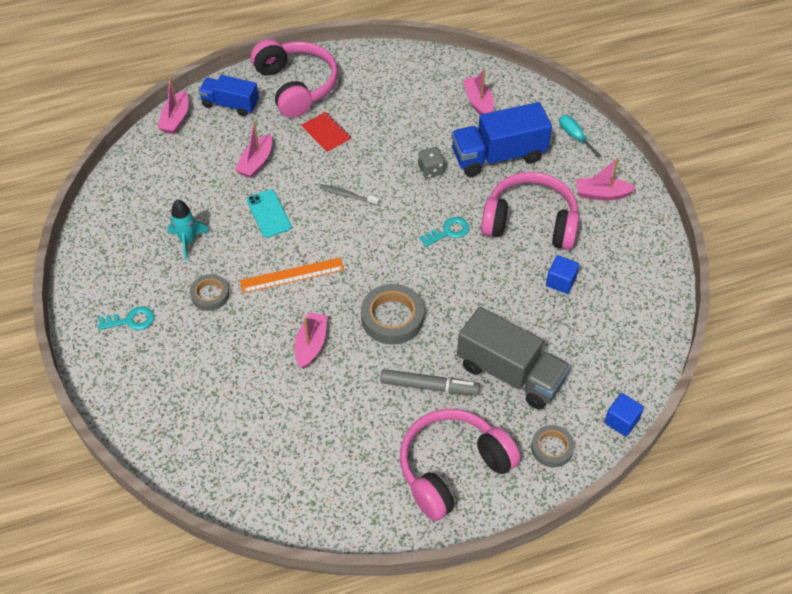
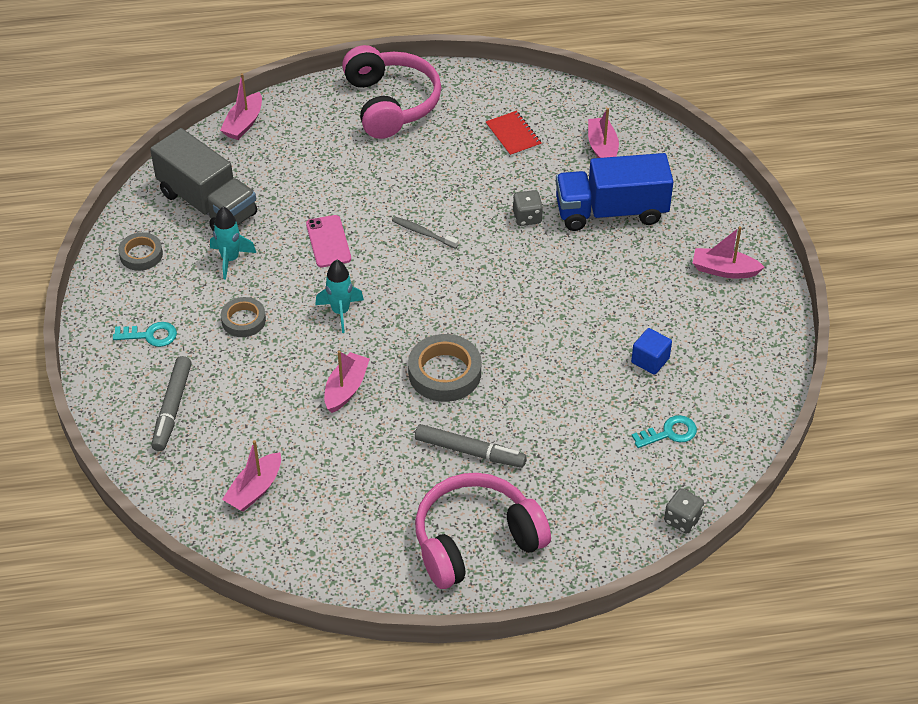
camera: 10 degrees right, 5 degrees down
blue truck [198,75,259,116] -> none
pink boat [235,121,272,178] -> pink boat moved to [222,440,281,512]
orange ruler [240,257,344,293] -> turquoise rocket [315,260,364,333]
turquoise phone [247,189,292,238] -> pink phone [306,215,351,267]
red notebook [301,112,352,153] -> red notebook moved to [486,111,542,157]
turquoise key [420,217,470,247] -> turquoise key moved to [632,415,697,448]
grey truck [457,307,570,410] -> grey truck moved to [150,128,257,231]
pink headphones [481,172,580,250] -> none
grey tape [531,425,574,467] -> grey tape moved to [118,232,163,271]
turquoise screwdriver [559,115,601,158] -> none
blue cube [604,393,644,436] -> grey dice [664,488,704,533]
none -> grey marker [151,356,192,451]

